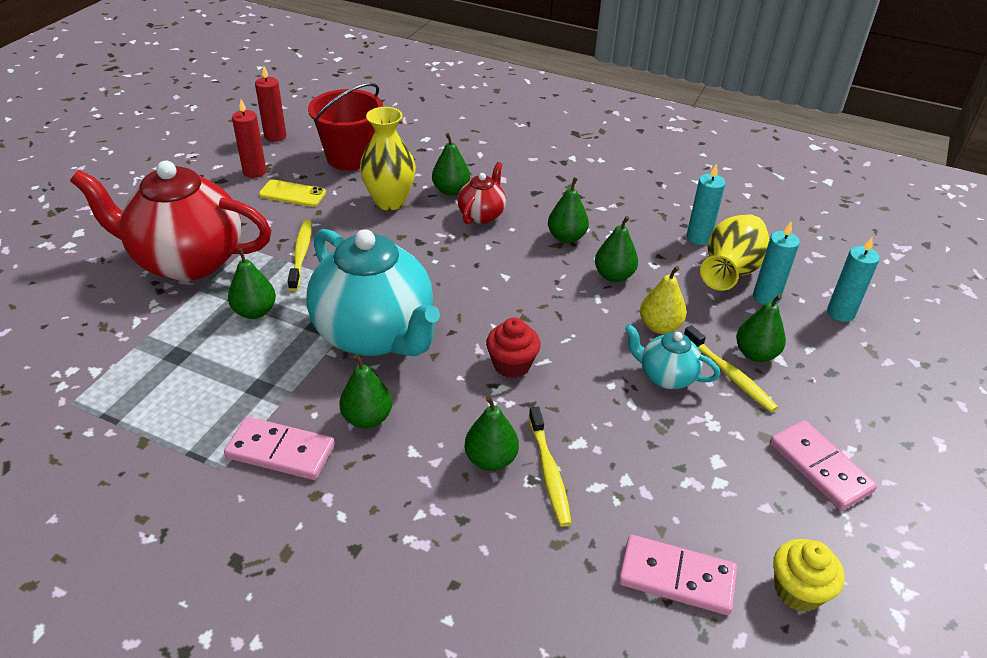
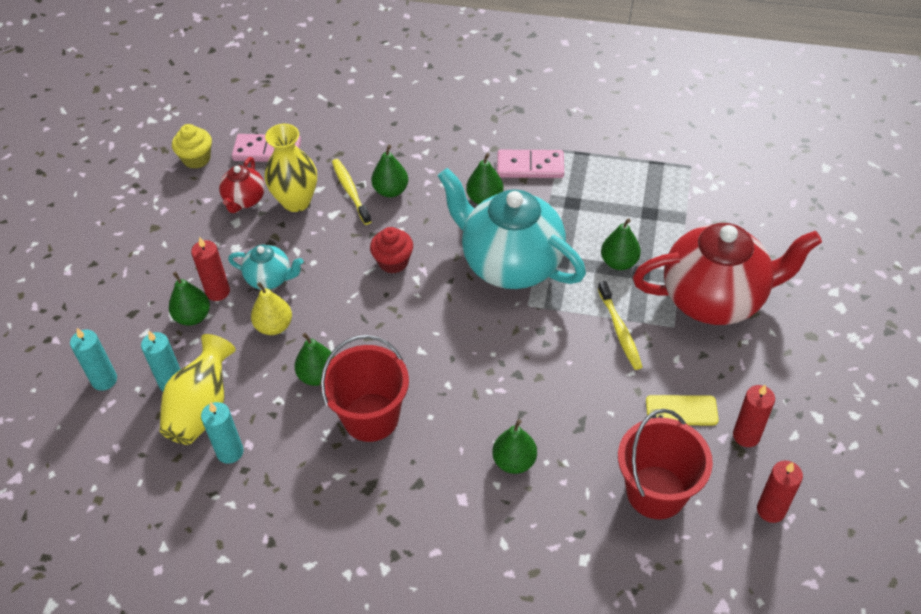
camera: 170 degrees right, 10 degrees up
yellow vase [360,107,416,210] -> yellow vase moved to [265,124,317,212]
red teapot [457,162,506,224] -> red teapot moved to [219,157,265,213]
green pear [548,177,589,243] -> red bucket [321,335,409,442]
yellow toothbrush [684,325,778,412] -> red candle [191,237,230,301]
pink domino [770,420,877,511] -> none

